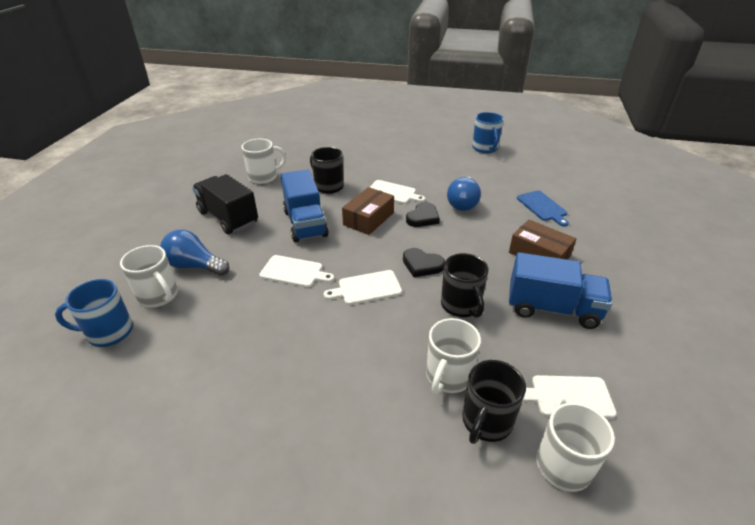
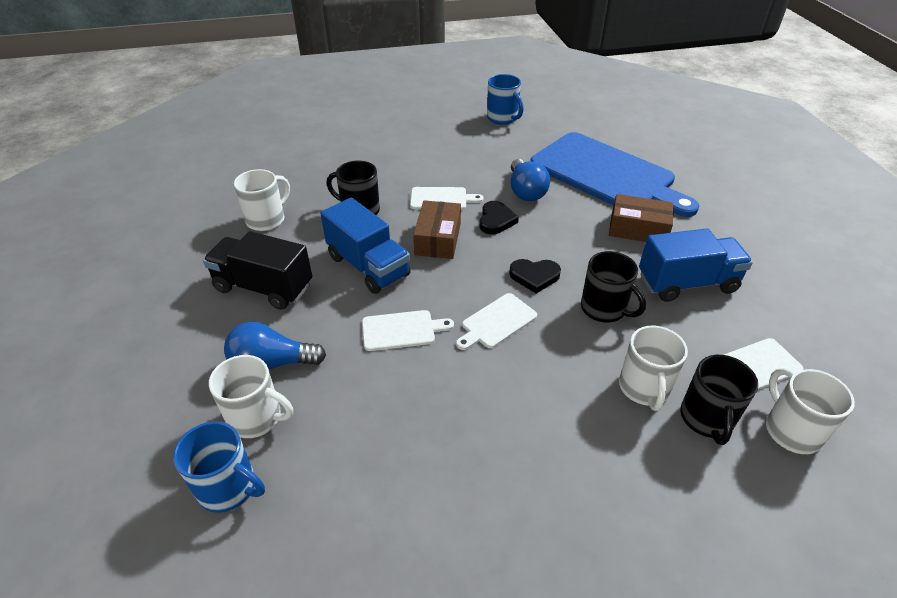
camera: 25 degrees left, 5 degrees up
blue mug [55,279,133,347] -> blue mug turned 120 degrees counterclockwise [173,421,265,513]
blue cutting board [517,191,569,227] -> blue cutting board [531,132,700,217], size x2.42

